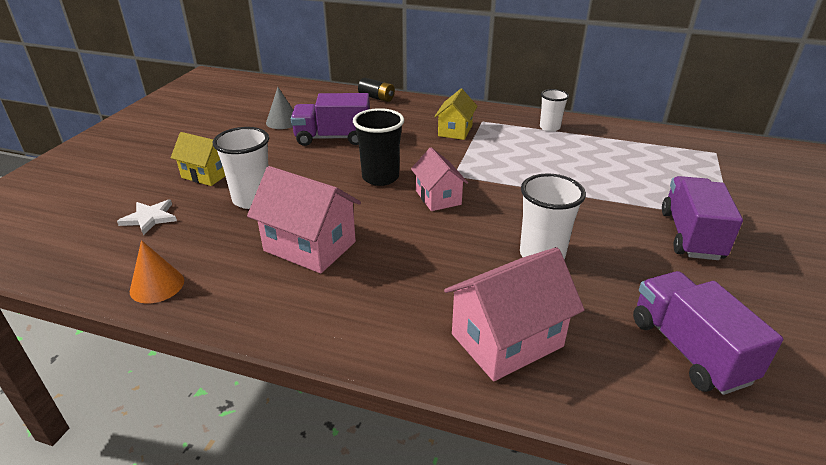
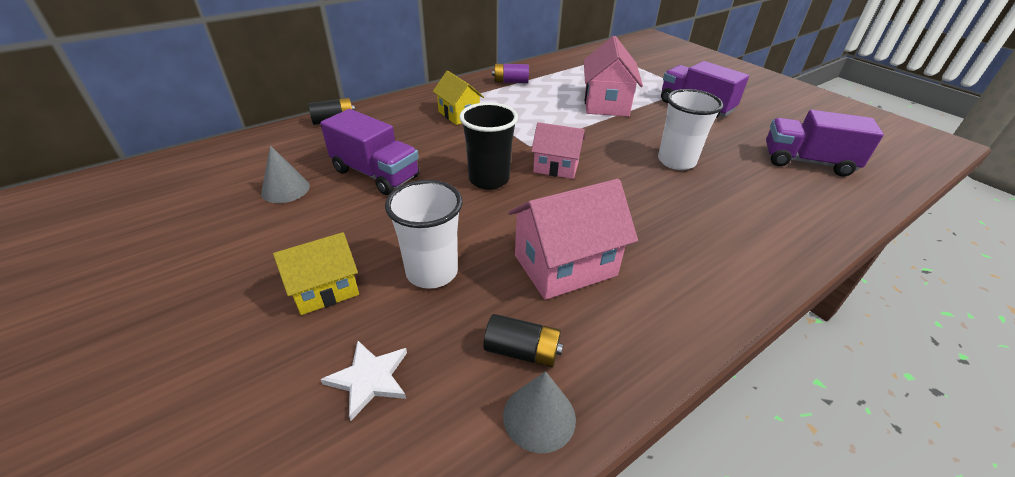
camera: 55 degrees left, 5 degrees up
orange cone [130,240,184,303] -> grey cone [503,371,576,453]
purple truck [291,93,370,146] -> purple truck turned 90 degrees counterclockwise [320,109,419,195]
pink house [444,247,584,381] -> pink house moved to [584,36,643,117]
white cup [540,89,569,132] -> purple battery [492,64,529,83]
none -> black battery [483,314,563,367]

